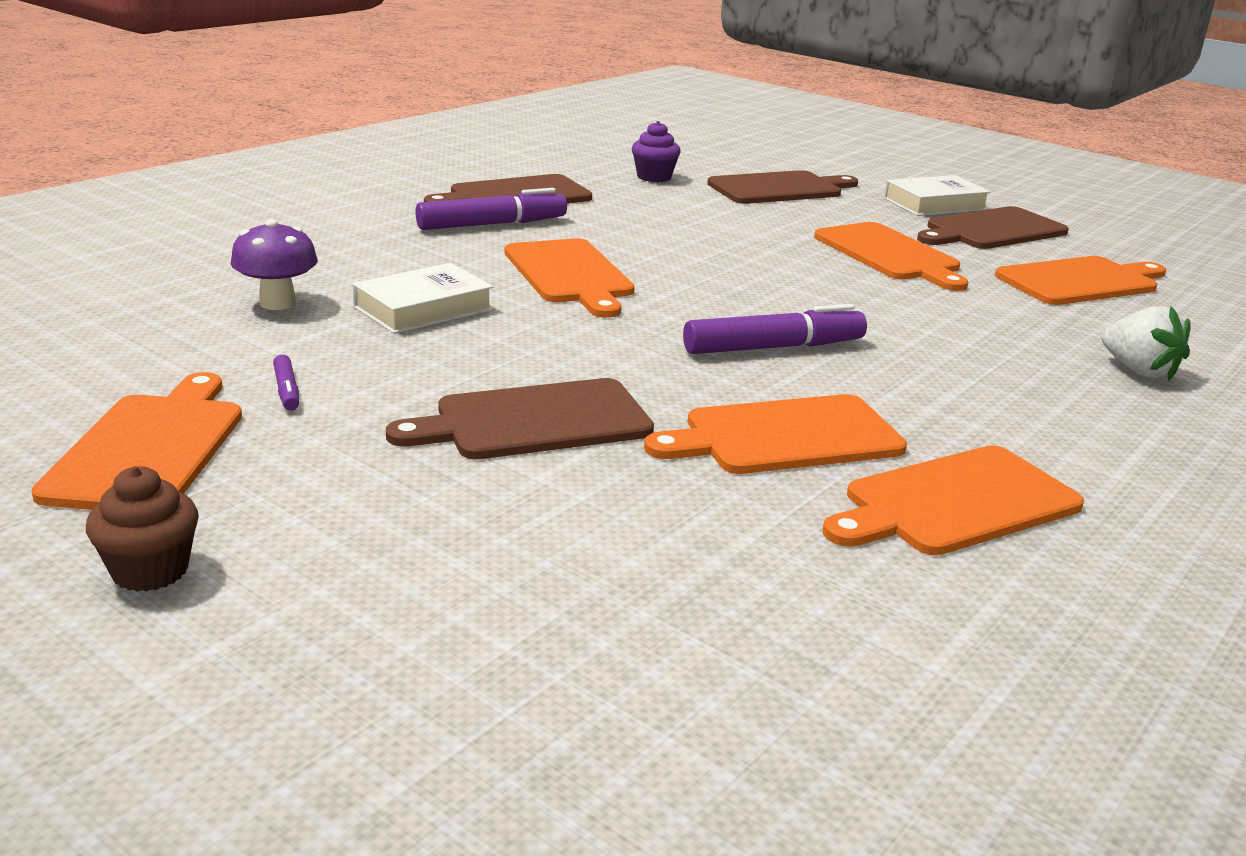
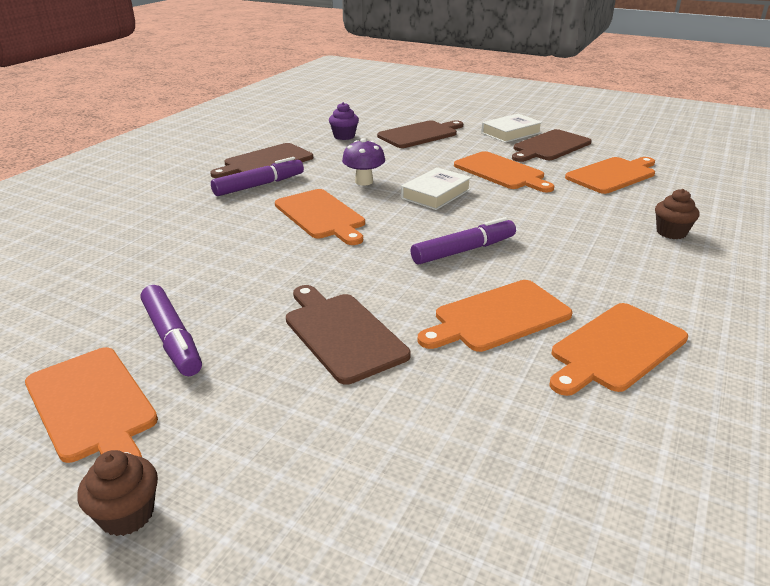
camera: 10 degrees left, 5 degrees up
orange cutting board [31,372,242,510] -> orange cutting board turned 150 degrees clockwise [25,347,158,463]
purple mushroom [231,219,318,310] -> purple mushroom moved to [342,138,385,186]
purple marker [273,354,299,411] -> purple marker [141,285,202,376], size x2.13
white book [352,263,493,334] -> white book moved to [401,167,472,210]
brown cutting board [386,378,654,459] -> brown cutting board turned 90 degrees clockwise [286,285,411,385]
white strawberry [1102,306,1191,381] -> brown cupcake [655,189,700,239]

